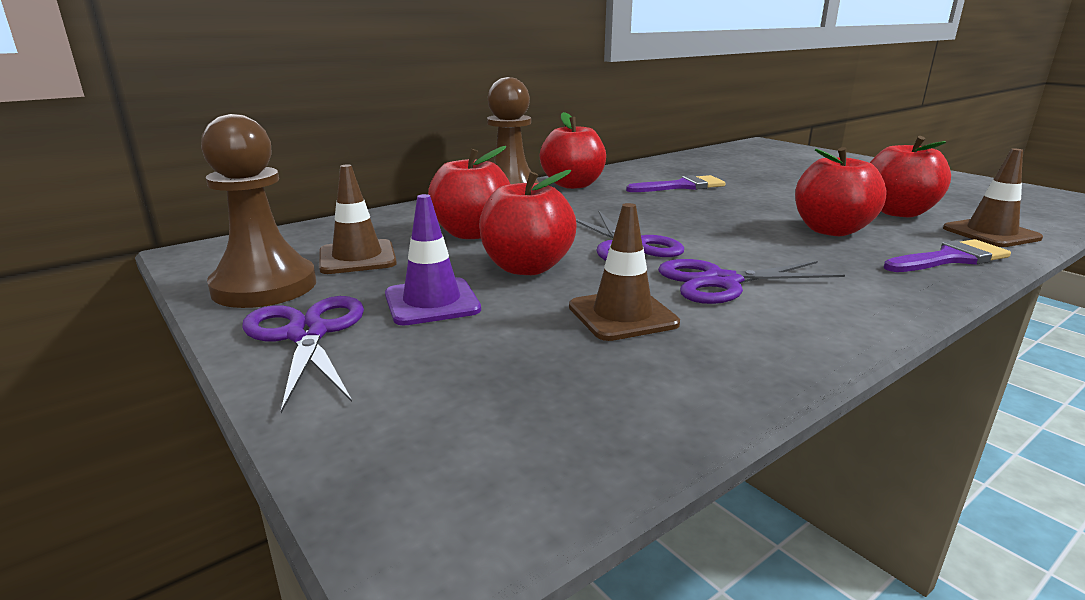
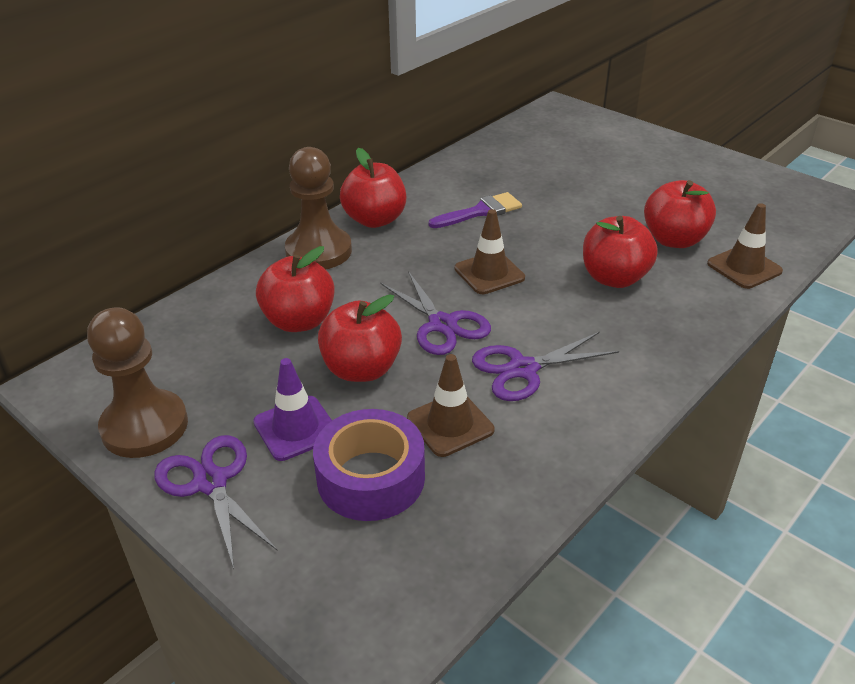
camera: 10 degrees left, 15 degrees up
brown traffic cone [319,164,397,274] -> brown traffic cone moved to [455,209,525,294]
purple brush [884,239,1011,272] -> none
none -> purple tape [313,409,425,521]

